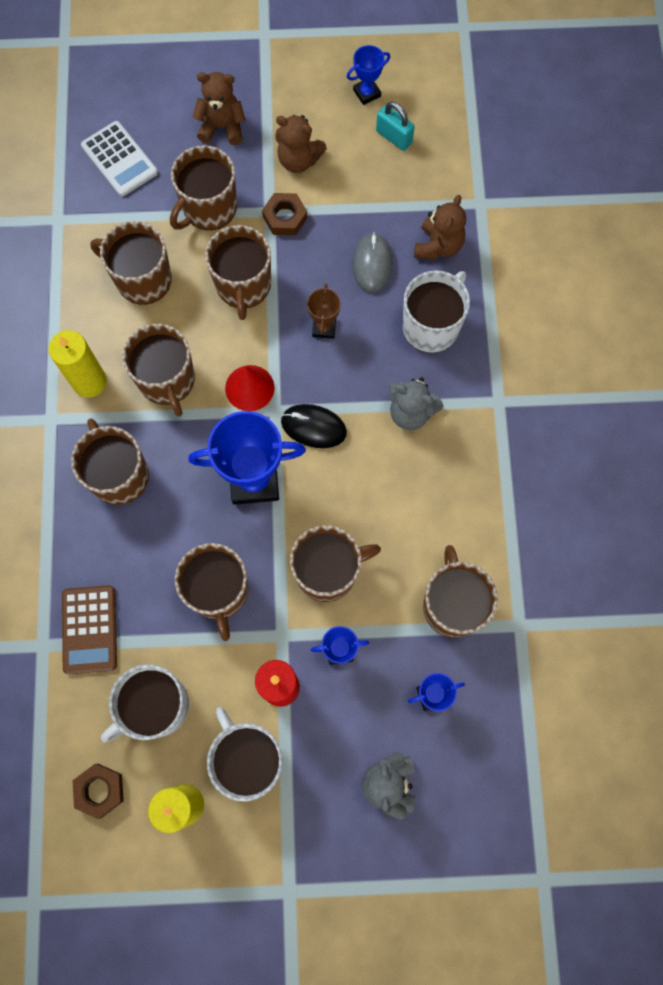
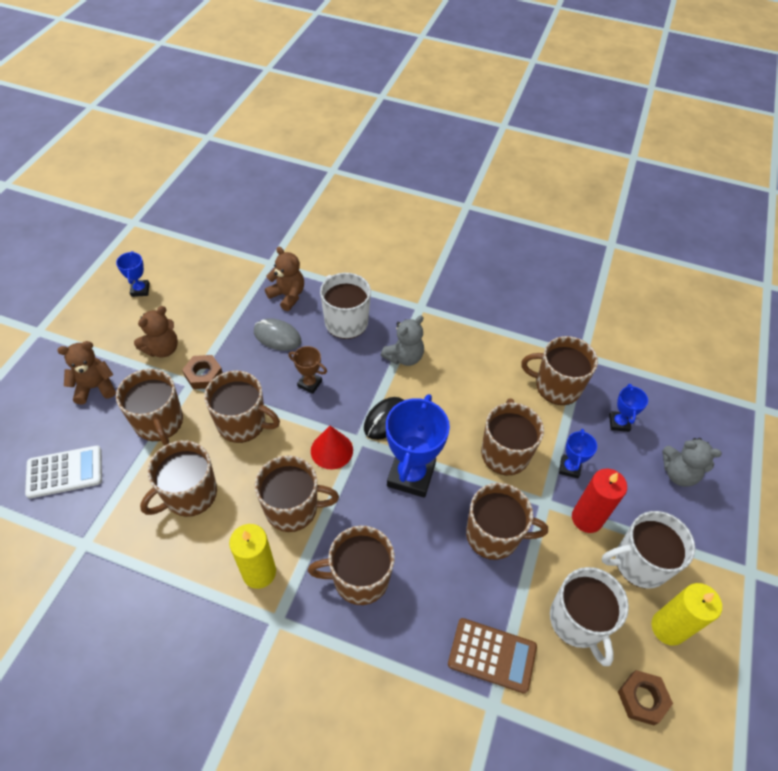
camera: 70 degrees left, 20 degrees down
brown teddy bear [192,72,246,145] -> brown teddy bear turned 45 degrees clockwise [57,341,116,404]
turquoise padlock [376,102,415,151] -> none

